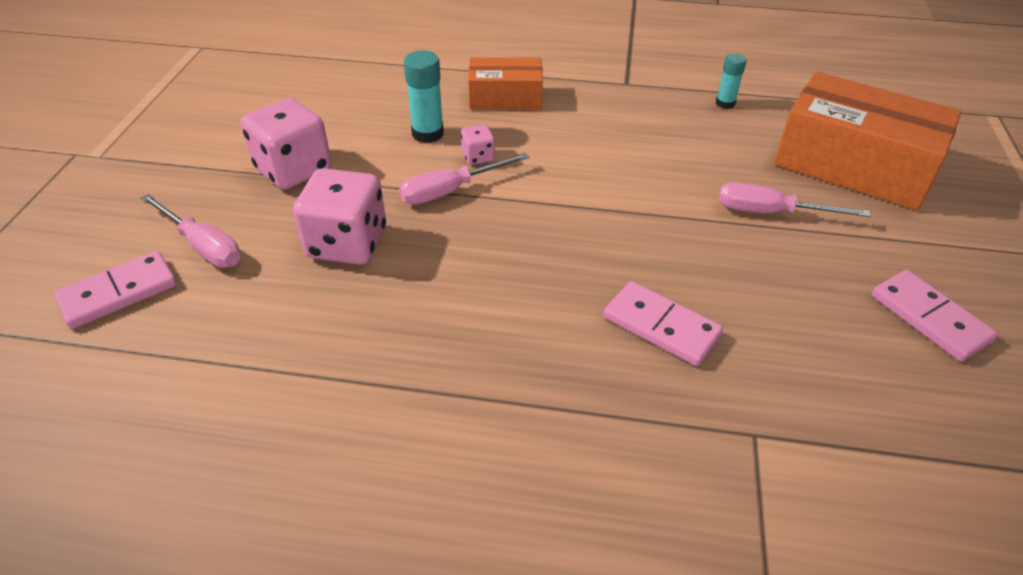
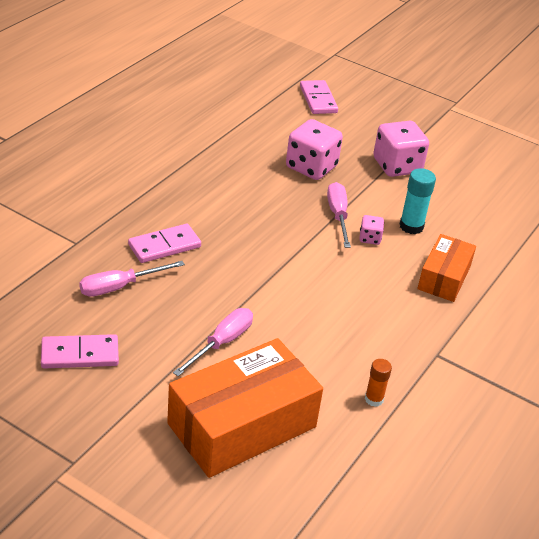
camera: 110 degrees right, 5 degrees down
pink screwdriver [141,194,241,268] -> pink screwdriver moved to [79,261,185,297]
turquoise glue stick [716,53,747,109] -> orange glue stick [365,359,392,407]

